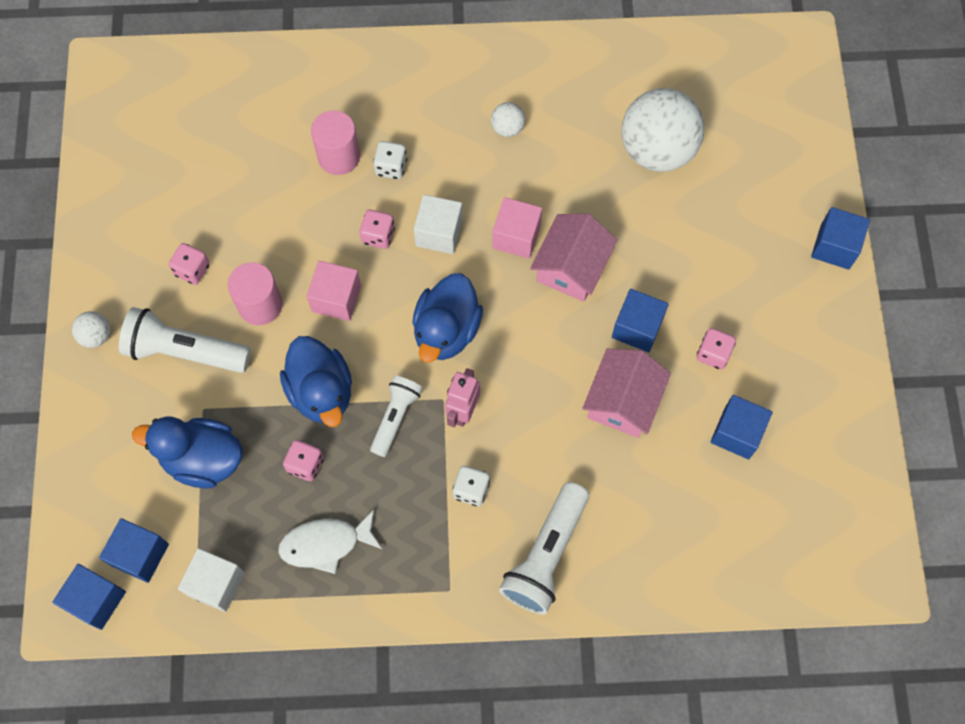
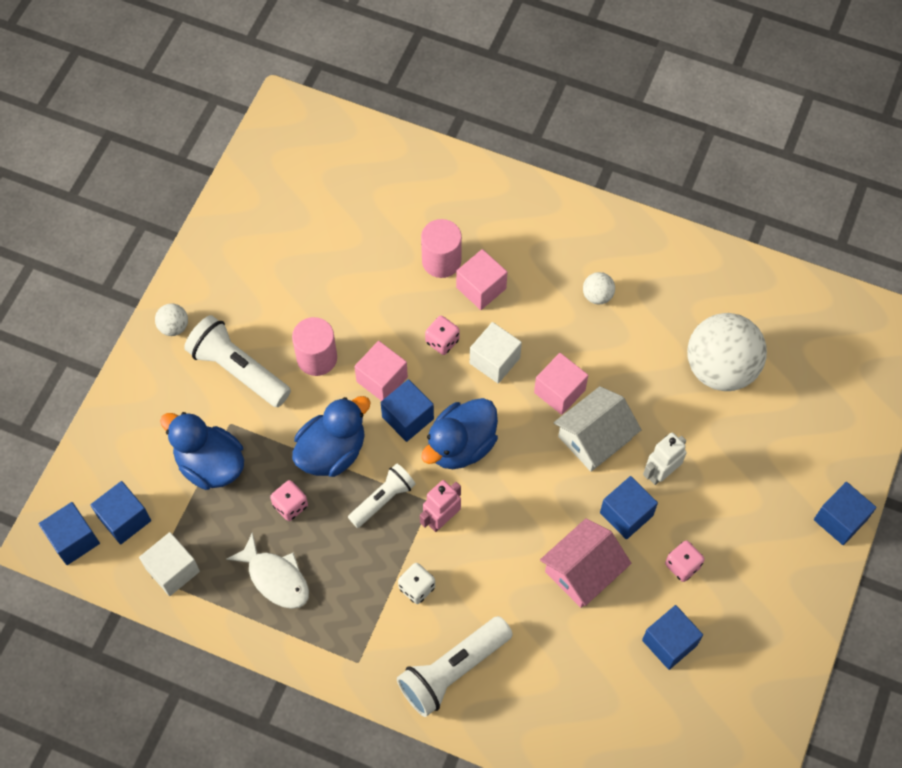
camera: 25 degrees right, 5 degrees down
pink dice [169,243,210,285] -> none
white fish [278,510,382,574] -> white fish turned 150 degrees counterclockwise [226,532,309,609]
blue duck [280,336,352,427] -> blue duck turned 135 degrees counterclockwise [292,396,371,477]
white dice [373,141,407,180] -> pink cube [456,249,507,310]
pink house [530,214,618,302] -> white house [554,386,642,472]
none -> blue cube [381,379,434,442]
none -> white robot [643,432,687,485]

